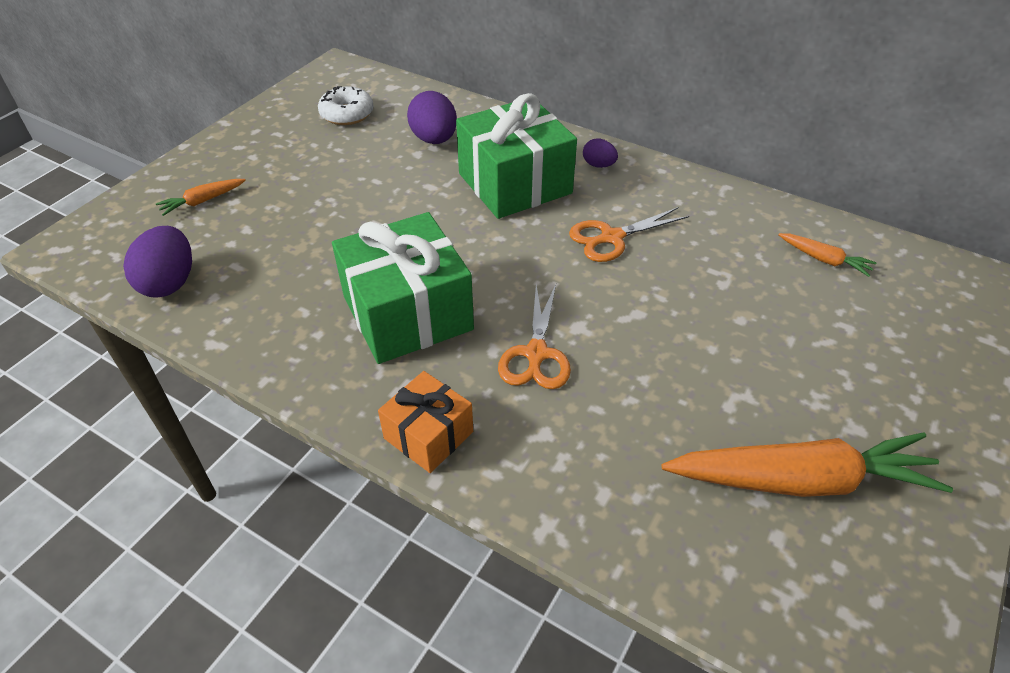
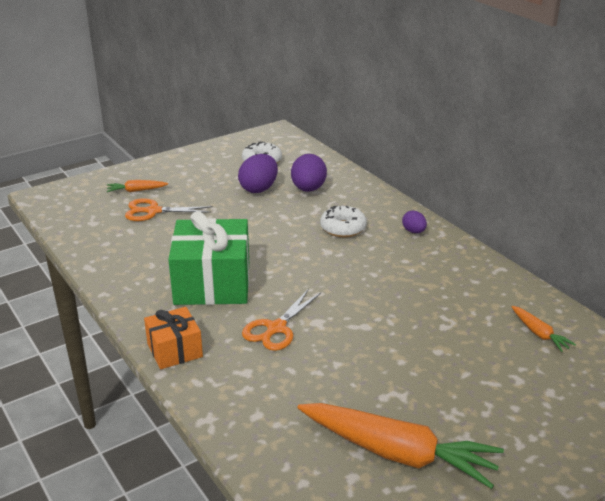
camera: 25 degrees right, 15 degrees down
purple egg [123,226,192,298] -> purple egg moved to [238,154,278,193]
green gift [456,93,577,219] -> white donut [320,206,367,237]
orange scissors [569,207,689,262] -> orange scissors moved to [125,198,213,221]

